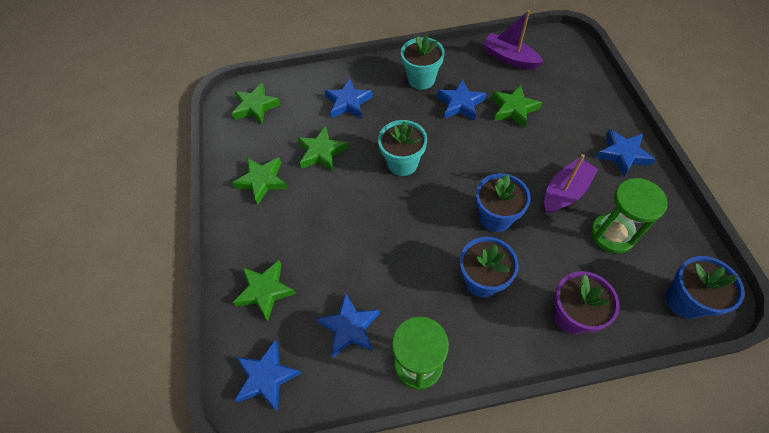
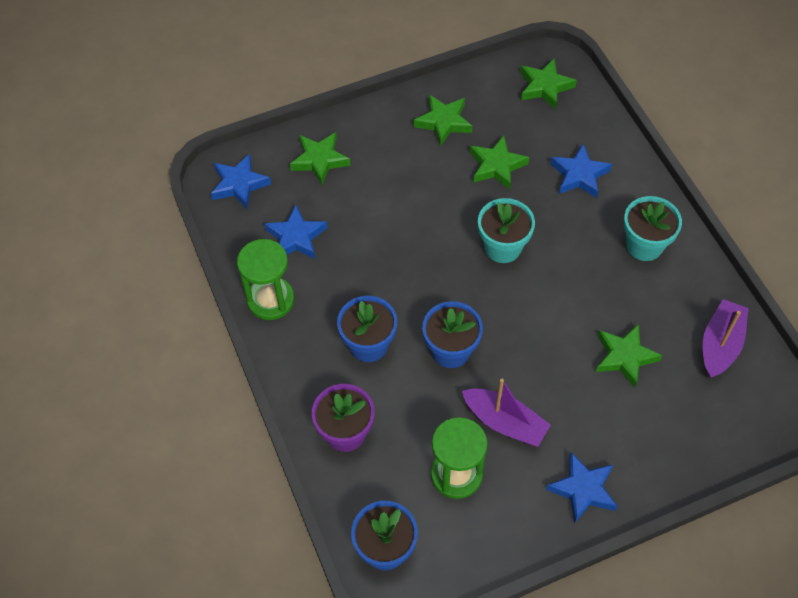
camera: 75 degrees right, 0 degrees up
blue star [437,79,487,121] -> none

